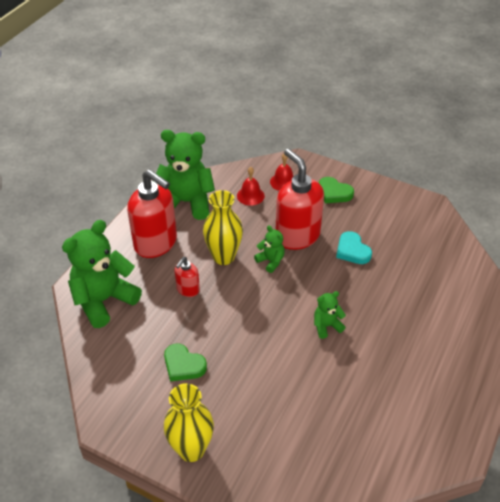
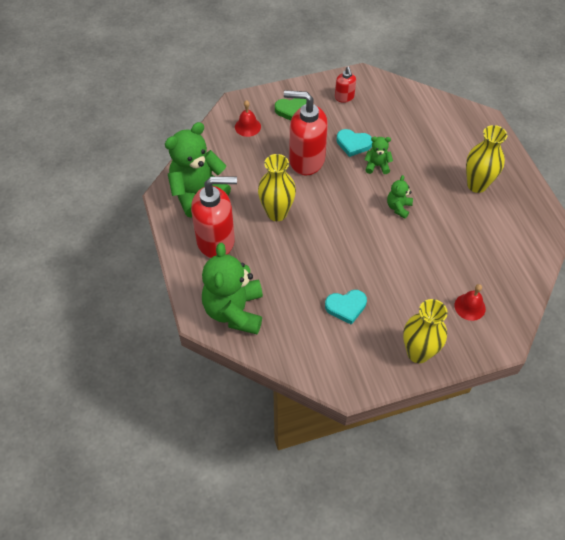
camera: 45 degrees left, 10 degrees up
green heart [164,344,207,382] -> turquoise heart [325,290,367,325]
red soap dispenser [174,257,200,297] -> red soap dispenser moved to [335,67,356,103]
red bell [237,167,265,206] -> red bell moved to [455,284,486,321]
green teddy bear [254,225,285,273] -> green teddy bear moved to [364,136,393,174]
none -> yellow vase [466,125,507,193]

